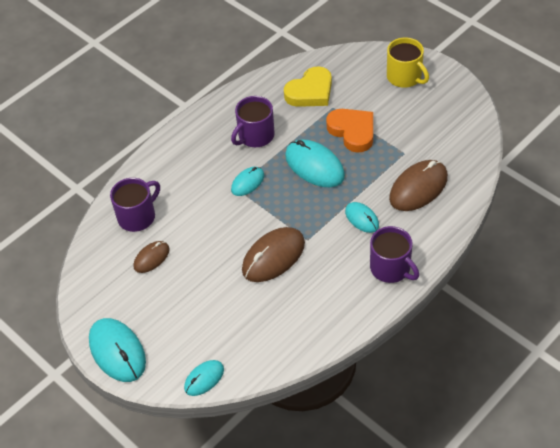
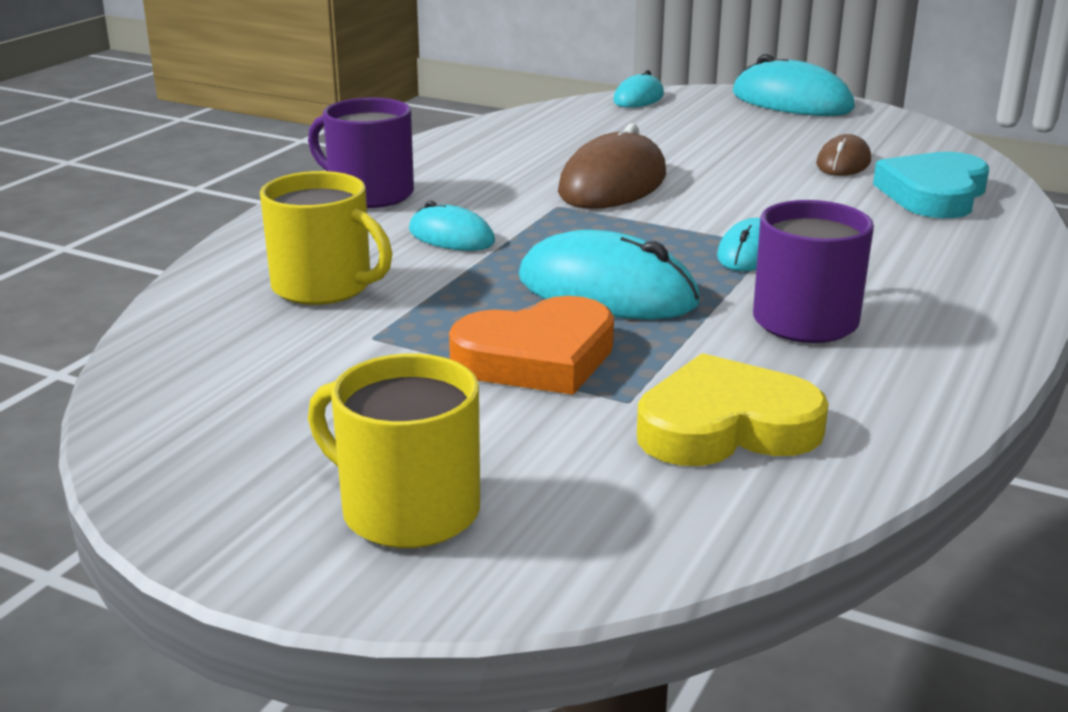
camera: 160 degrees right, 25 degrees down
purple mug [110,178,160,232] -> turquoise heart [873,152,989,218]
yellow heart [284,66,332,107] -> yellow heart turned 45 degrees clockwise [637,353,829,466]
orange heart [326,109,373,153] -> orange heart turned 60 degrees counterclockwise [449,296,614,395]
brown mouse [389,160,448,211] -> yellow mug [260,171,392,305]

